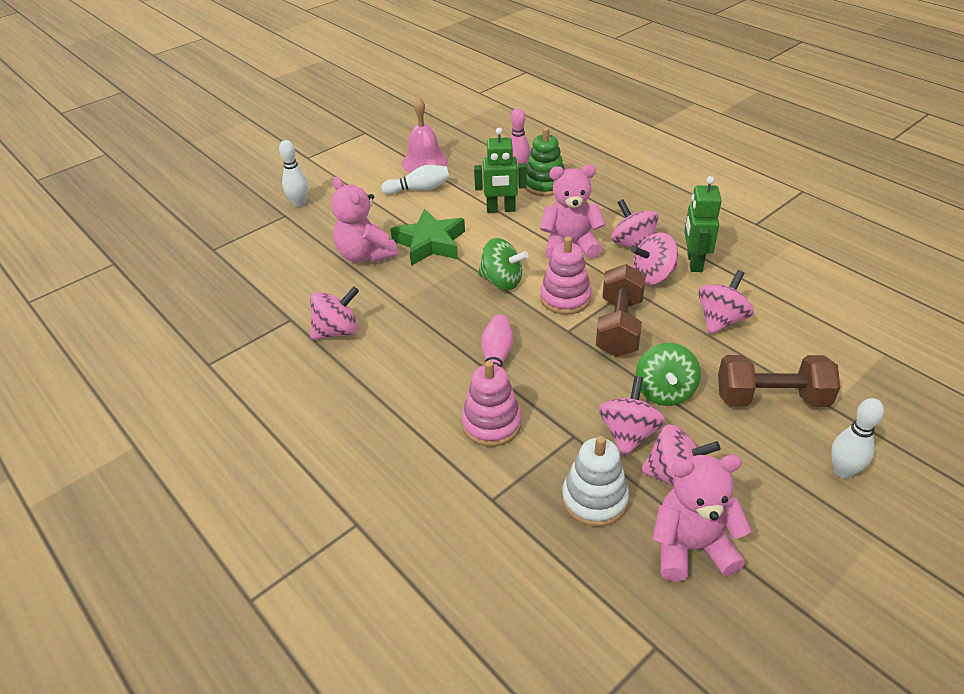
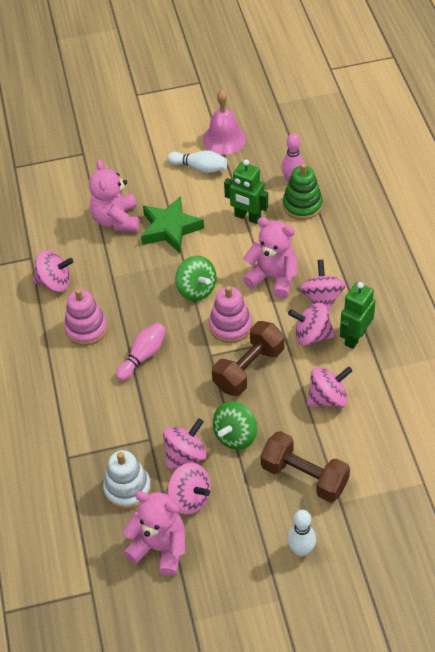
camera: 30 degrees right, 10 degrees up
white bowling pin [279,140,308,207] -> none
pink stacking toy [462,360,522,447] -> pink stacking toy moved to [64,289,108,346]

